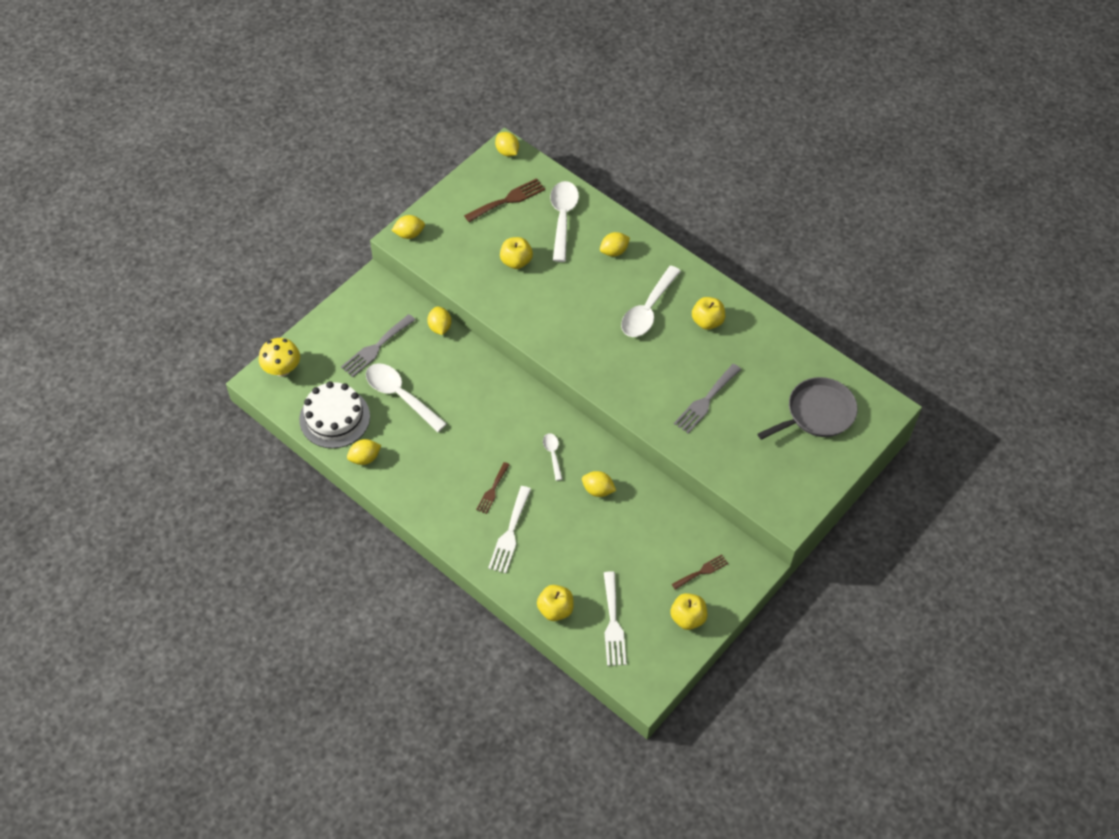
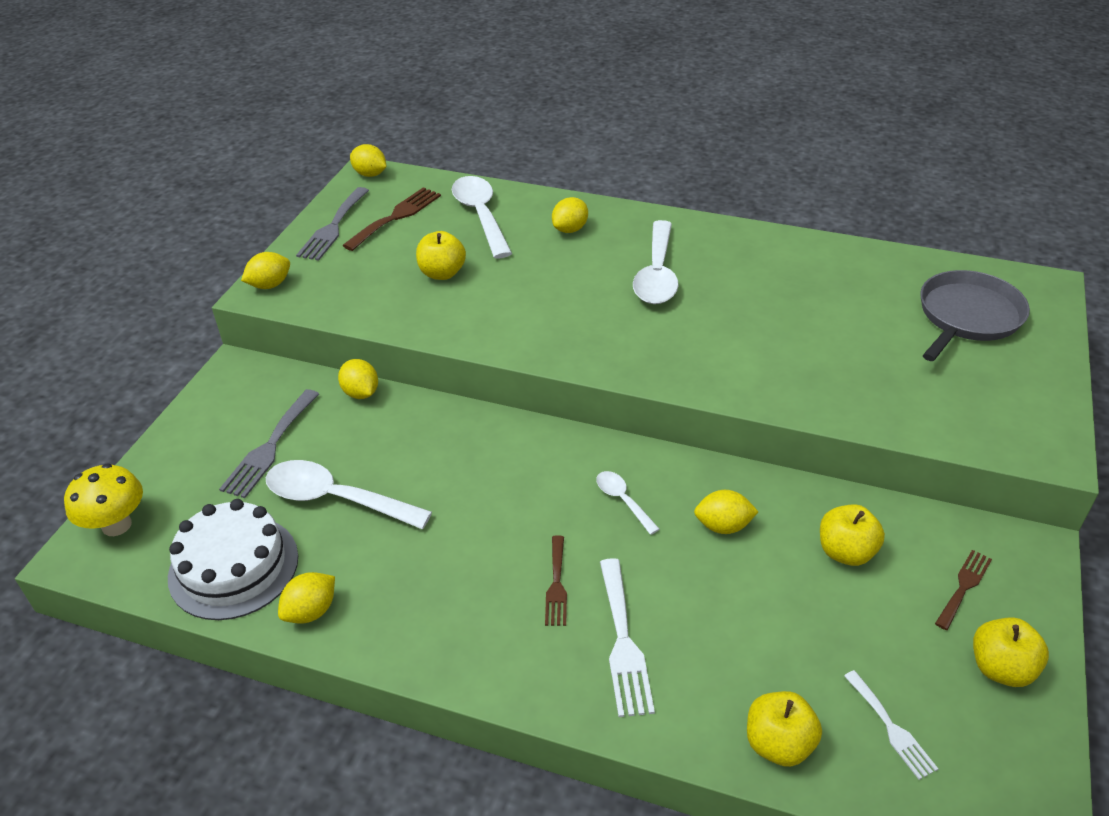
camera: 20 degrees left, 15 degrees down
white fork [604,571,627,666] -> white fork [844,670,938,780], size x0.63
grey fork [674,364,741,433] -> grey fork moved to [296,187,369,261]
yellow apple [692,297,725,330] -> yellow apple moved to [820,504,885,566]

